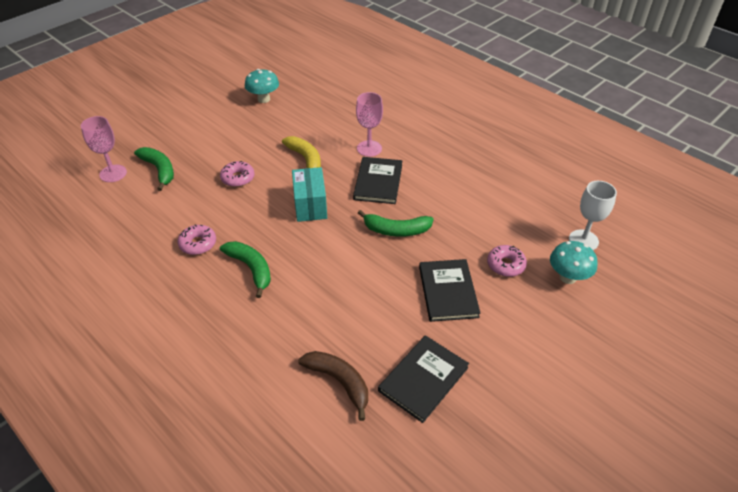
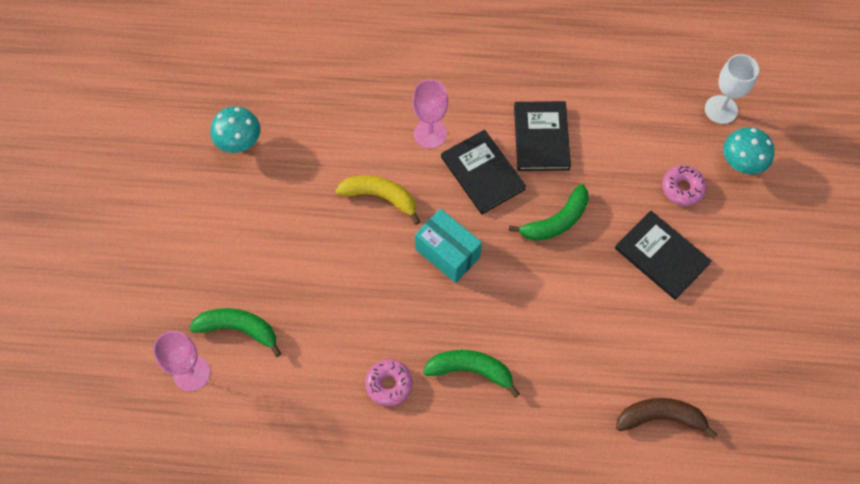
camera: 40 degrees left, 20 degrees up
pink donut [220,161,254,187] -> none
black book [378,335,469,423] -> black book moved to [514,101,571,171]

